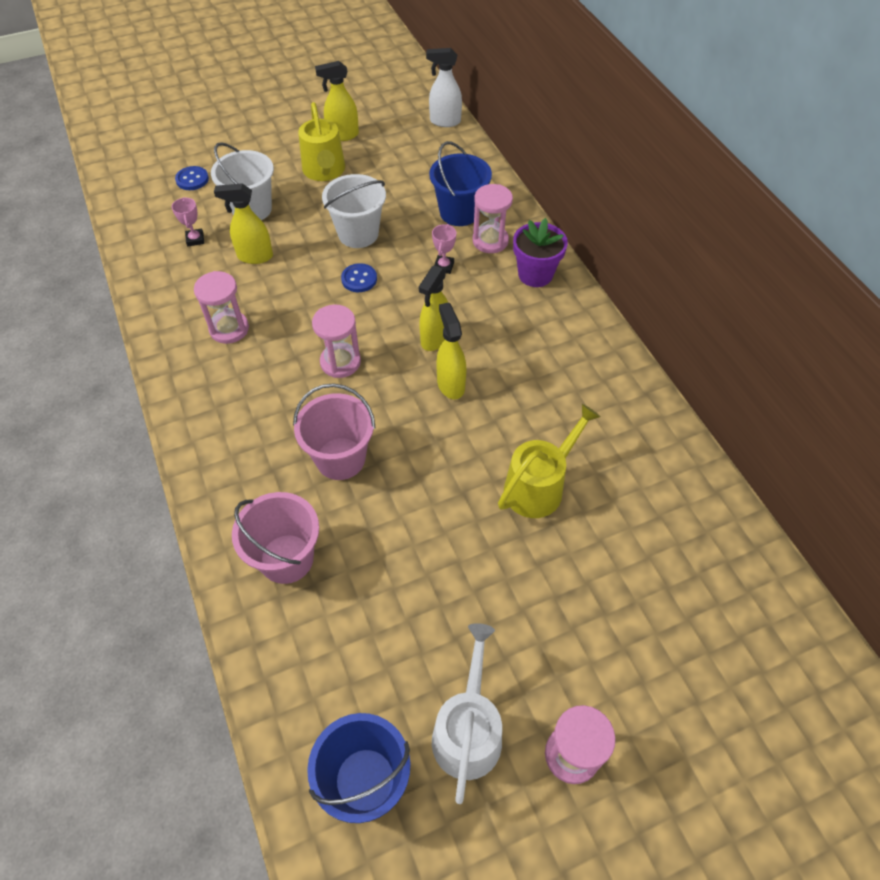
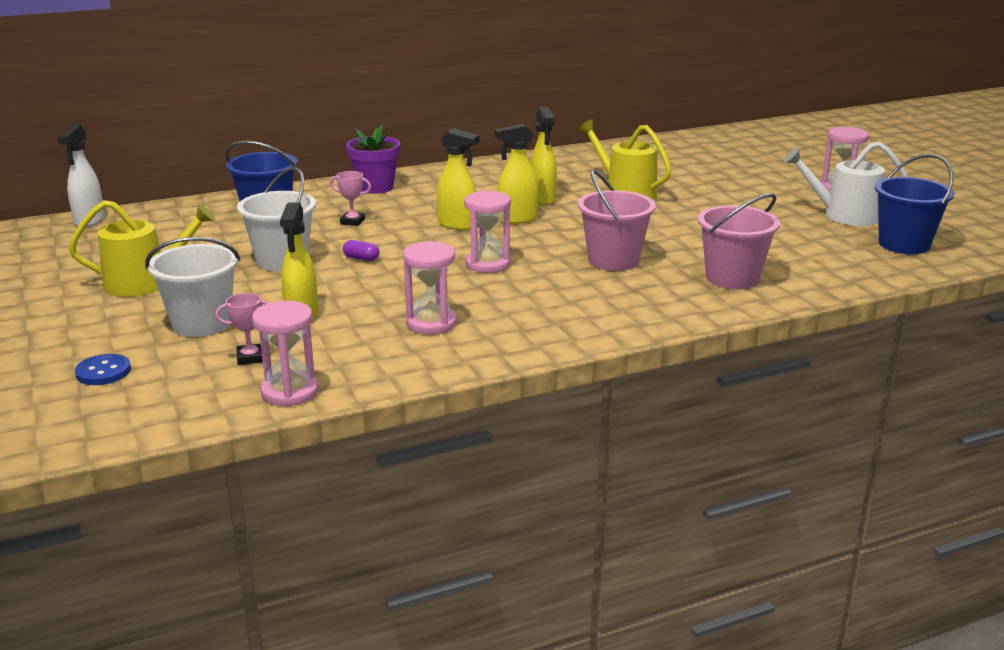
camera: 90 degrees left, 30 degrees down
yellow spray bottle [315,61,359,141] -> yellow spray bottle moved to [530,107,557,205]
blue button [341,263,377,292] -> purple capsule [343,240,379,261]
pink hourglass [473,184,513,253] -> pink hourglass moved to [252,301,319,407]

